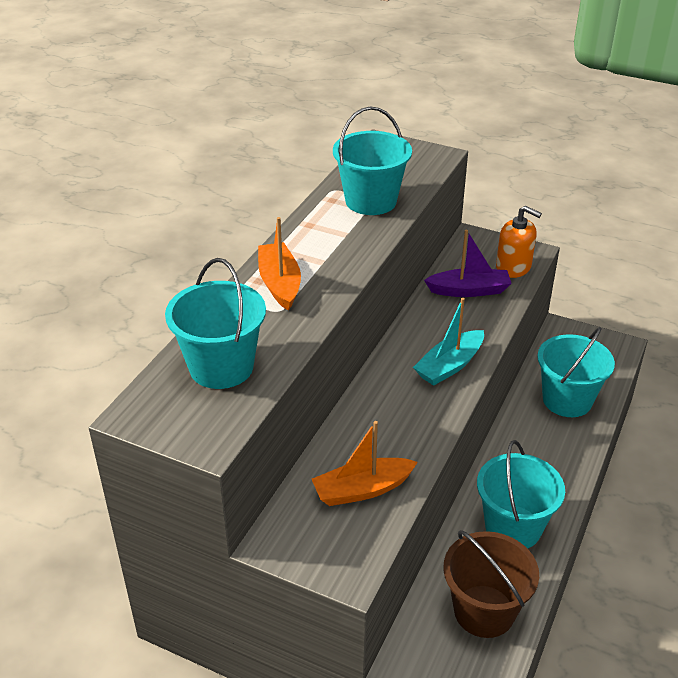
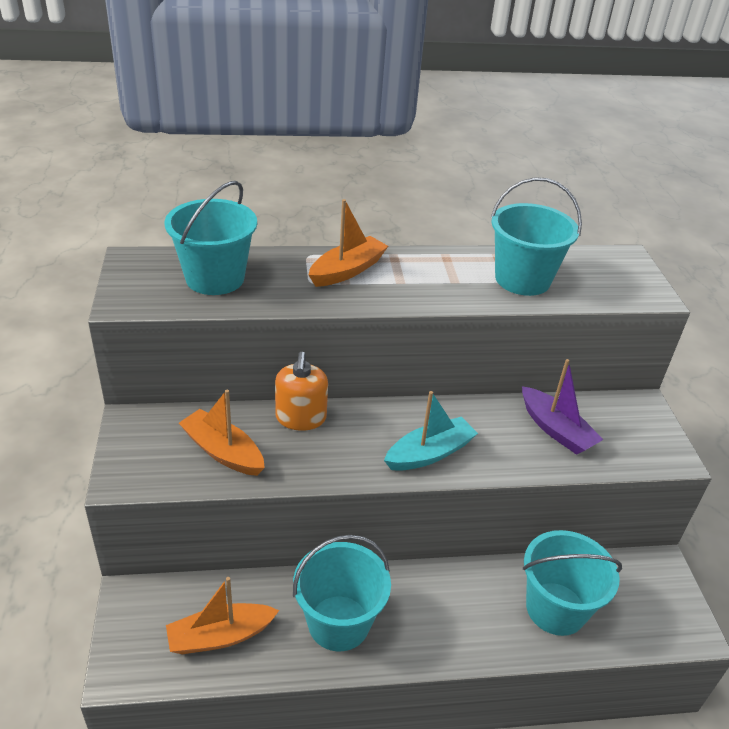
camera: 55 degrees right, 0 degrees up
turquoise boat [413,298,484,386] -> turquoise boat turned 135 degrees clockwise [384,391,478,471]
brown bucket [443,530,539,638] -> orange boat [166,577,279,654]
orange soap dispenser [496,205,542,278] -> orange soap dispenser moved to [275,352,328,431]

